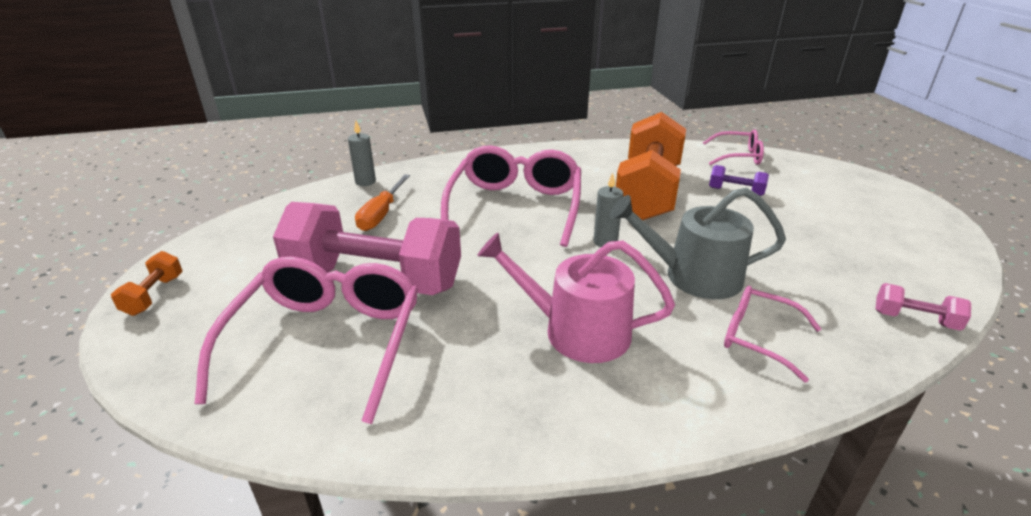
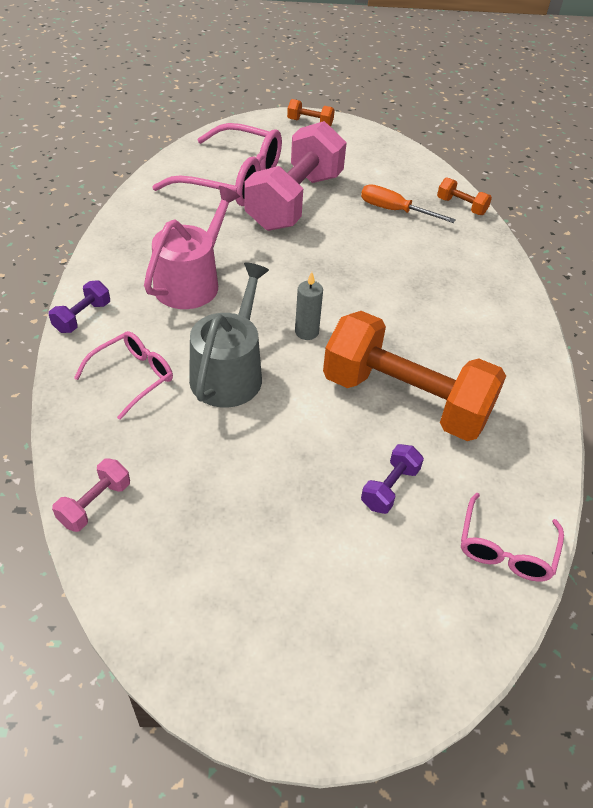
camera: 100 degrees right, 15 degrees up
grey candle [348,121,376,186] -> orange dumbbell [437,177,492,215]
pink glasses [441,145,581,247] -> none
none -> purple dumbbell [49,280,110,333]

